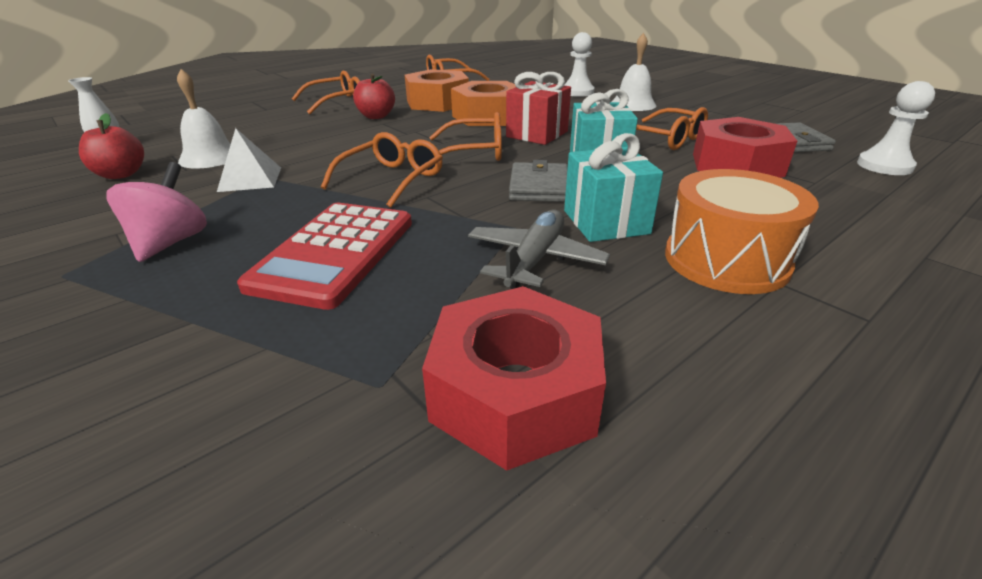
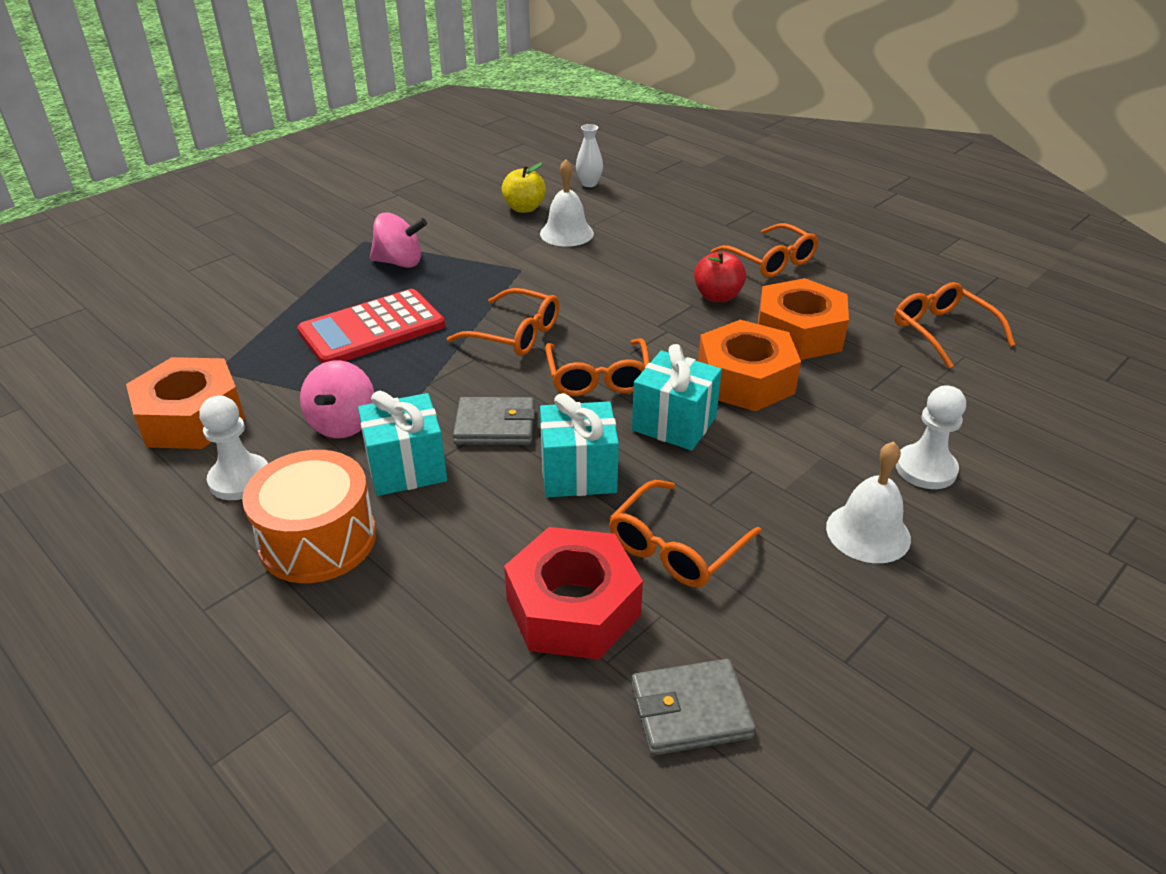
camera: 85 degrees right, 5 degrees up
red apple [79,113,144,179] -> yellow apple [501,163,546,213]
white pyramid [217,128,281,192] -> none
red calculator [237,203,412,310] -> red calculator turned 45 degrees counterclockwise [297,289,445,364]
red nut [422,286,606,471] -> orange nut [126,357,245,449]
grey plane [468,210,610,289] -> pink spinning top [300,360,374,438]
red gift [506,72,571,145] -> turquoise gift [632,344,722,450]
white pawn [857,81,935,175] -> white pawn moved to [199,395,268,500]

